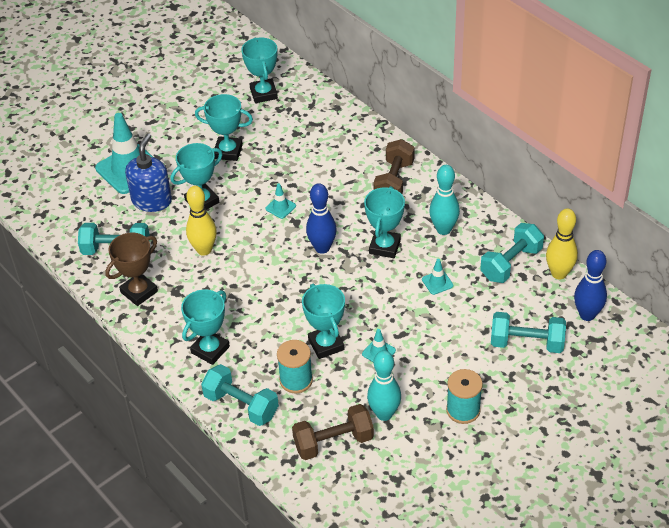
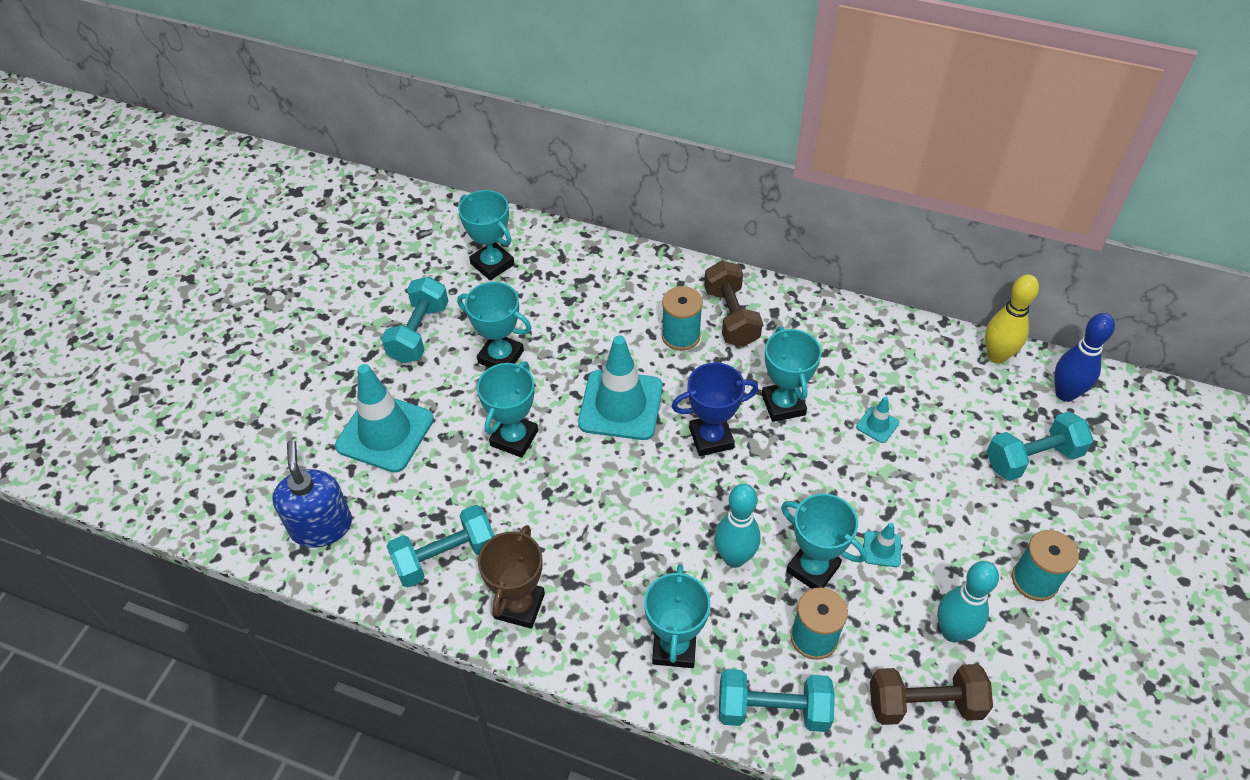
camera: 30 degrees left, 5 degrees up
blue soap dispenser [125,133,172,212] -> blue soap dispenser moved to [272,440,352,547]
yellow bowling pin [186,186,217,256] -> none
turquoise trophy [195,94,253,161] -> turquoise trophy turned 45 degrees clockwise [457,282,531,368]
turquoise traffic cone [265,184,296,219] -> turquoise traffic cone [578,335,663,440], size x2.31
brown dumbbell [292,404,374,460] -> brown dumbbell turned 45 degrees clockwise [870,664,993,725]
blue bowling pin [306,183,337,254] -> blue trophy [671,362,758,456]
turquoise bowling pin [429,165,460,235] -> turquoise bowling pin moved to [714,484,761,568]
turquoise dumbbell [480,223,544,283] -> turquoise dumbbell moved to [381,276,449,363]
none -> turquoise spool [661,286,703,351]

